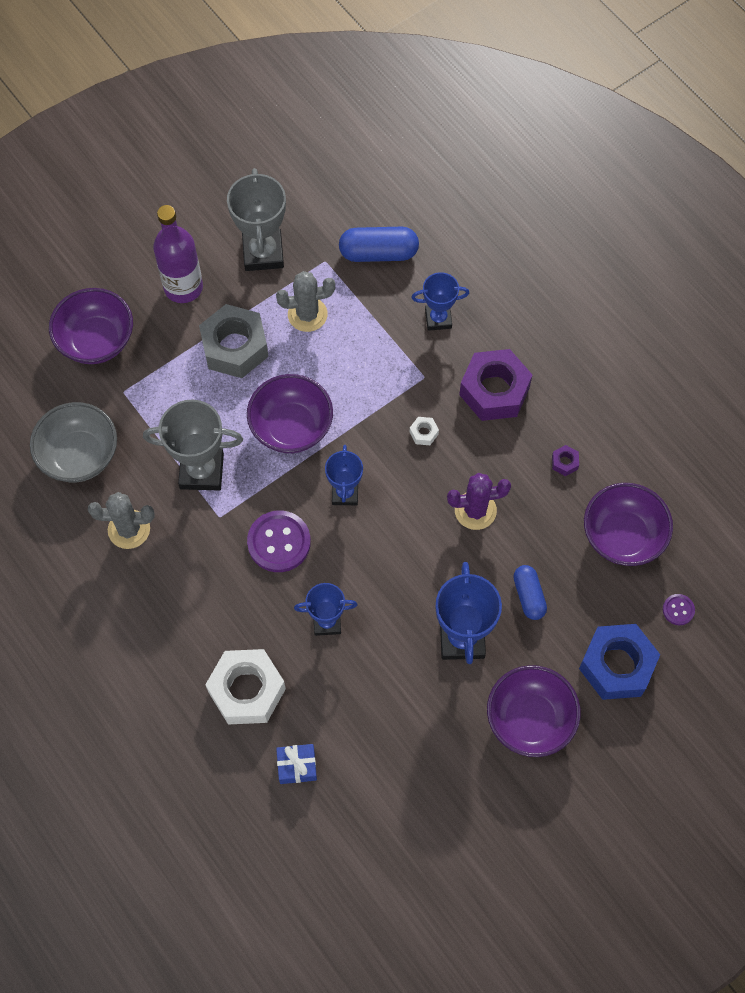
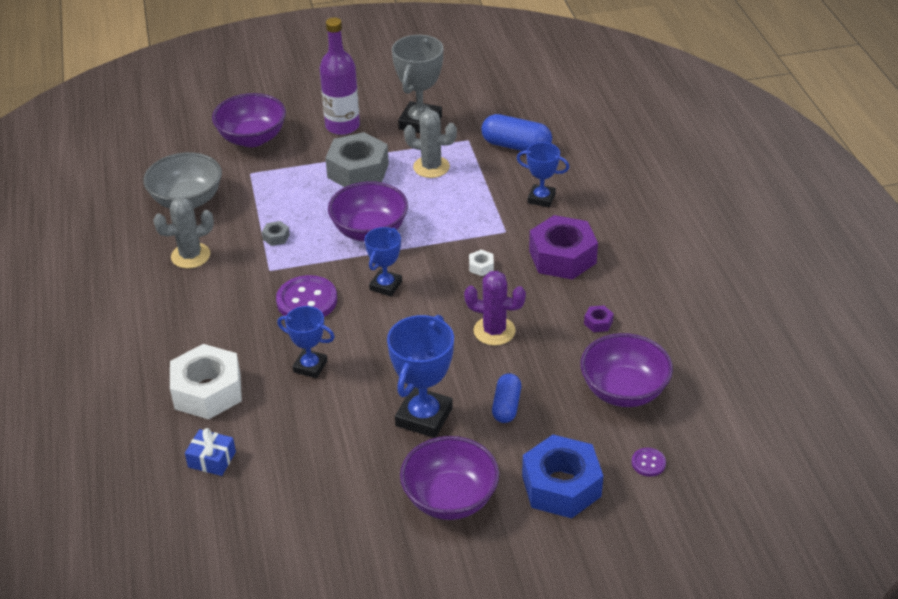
camera: 25 degrees right, 25 degrees down
grey cactus [88,492,154,549] -> grey cactus turned 45 degrees counterclockwise [153,197,214,268]
grey trophy [143,399,243,491] -> grey nut [262,221,290,246]

